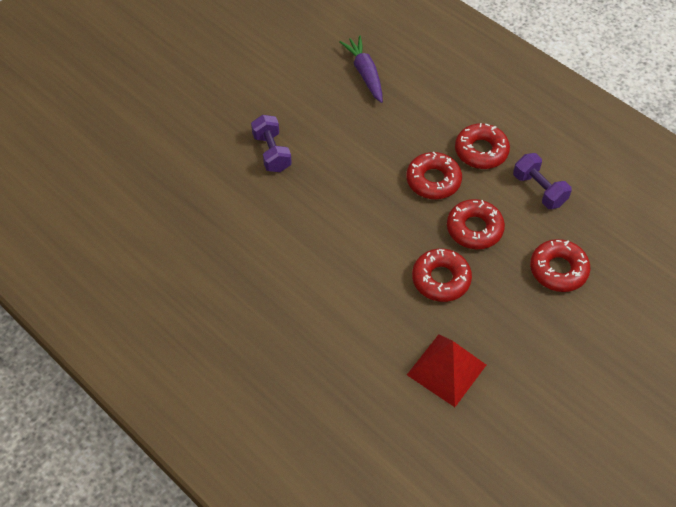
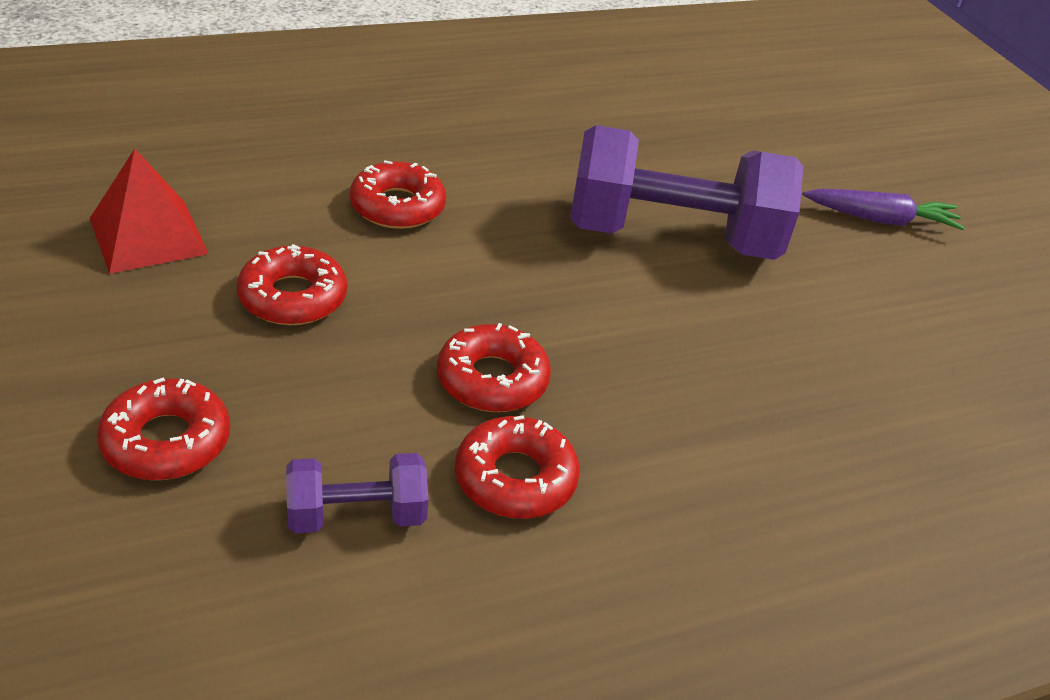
camera: 110 degrees right, 15 degrees down
purple dumbbell [251,115,292,172] -> purple dumbbell [570,125,804,260], size x2.15
purple carrot [339,35,383,103] -> purple carrot moved to [802,189,965,230]
red donut [447,199,505,249] -> red donut moved to [350,160,446,229]

